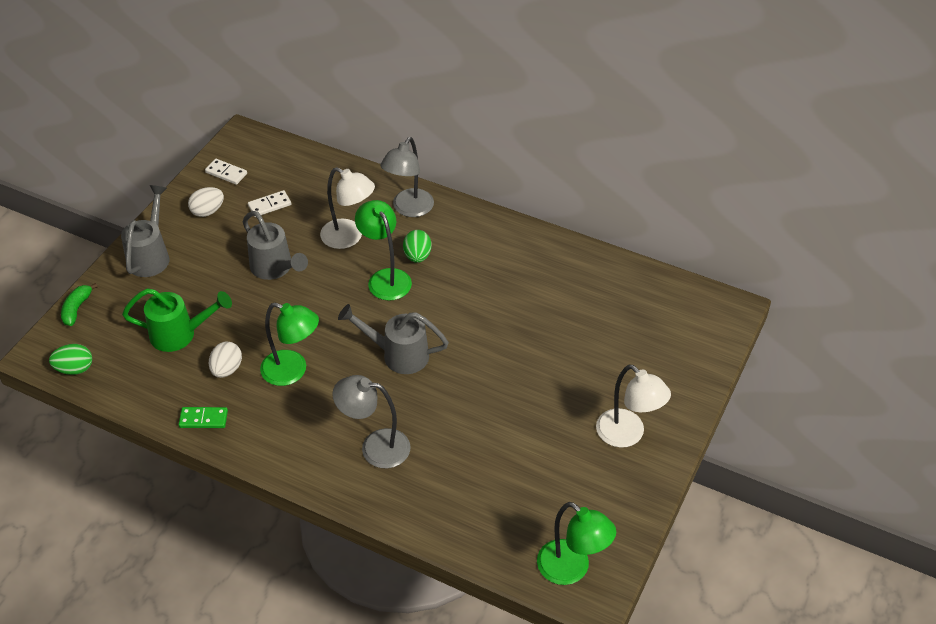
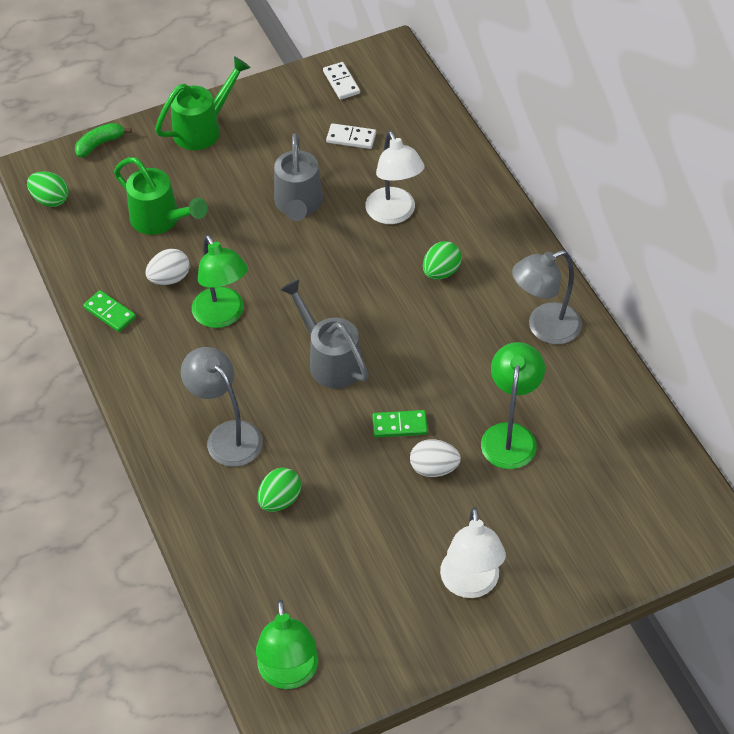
camera: 40 degrees right, 5 degrees up
grey watering can [121,185,169,277] -> green watering can [155,56,251,150]
white egg [188,187,224,217] -> white egg moved to [410,439,461,477]
green lamp [355,200,412,301] -> green lamp moved to [481,342,545,469]
grey lamp [380,137,434,217] -> grey lamp moved to [512,250,582,344]
none -> green egg [257,468,301,512]
none -> green domino [372,410,428,438]

